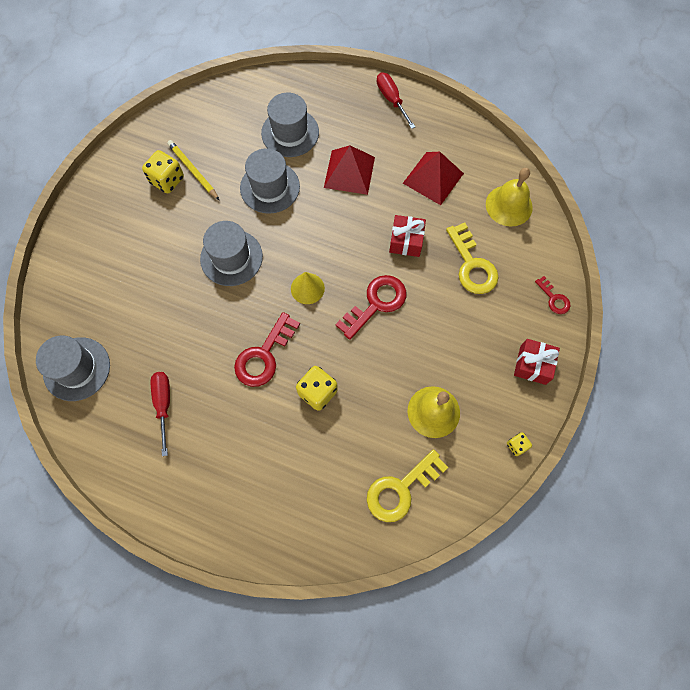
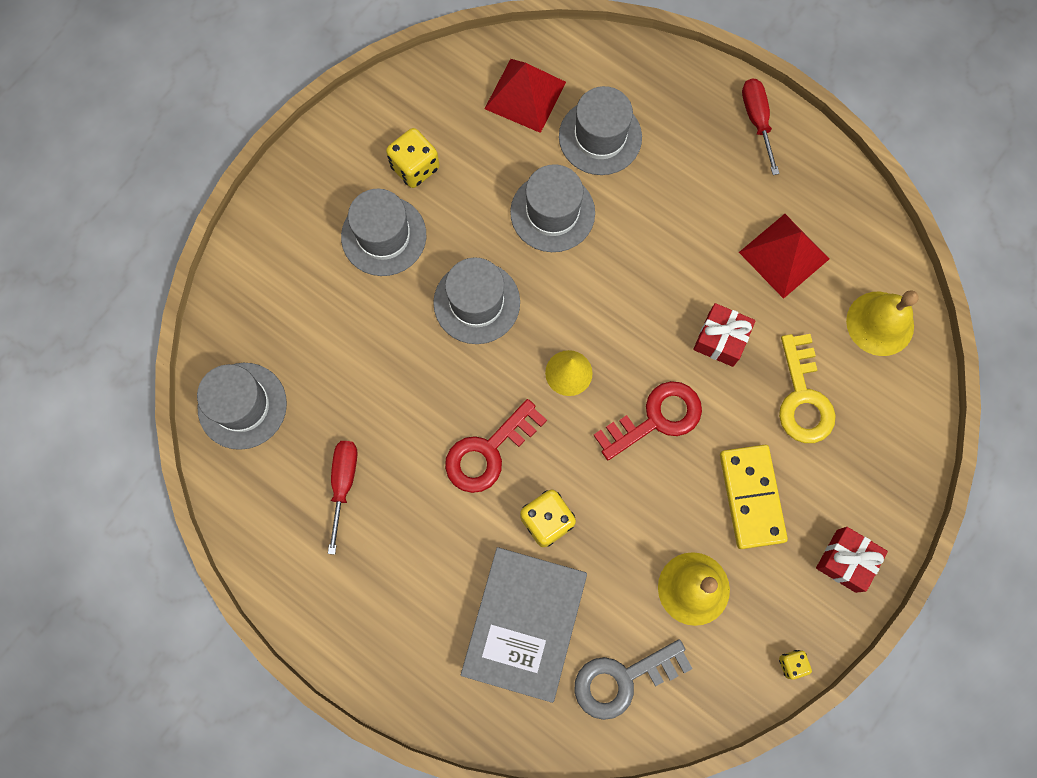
camera: 15 degrees right, 5 degrees up
yellow pencil [167,140,219,200] -> none
red pyramid [324,145,375,195] -> red pyramid moved to [484,59,566,133]
yellow key [367,449,448,522] -> grey key [575,639,692,720]
red key [535,276,570,314] -> none
none -> grey hat [341,189,426,276]
none -> grey book [461,547,587,703]
none -> yellow domino [720,445,788,549]

